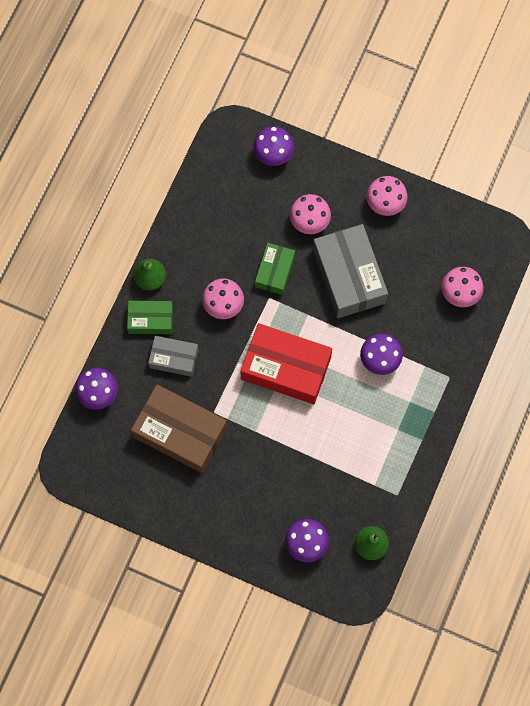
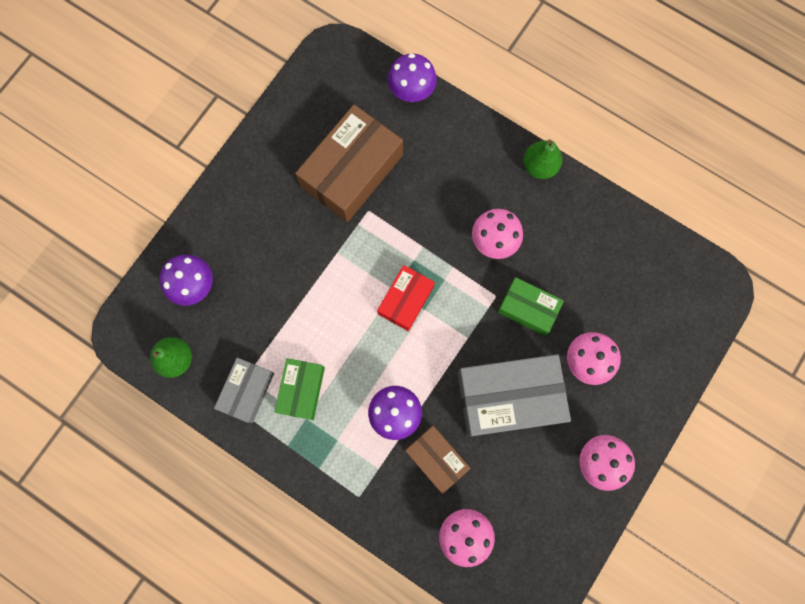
camera: 100 degrees right, 5 degrees up
green box [127,301,173,334] -> green box moved to [274,358,325,420]
grey box [148,336,199,377] -> grey box moved to [214,358,274,423]
red box [240,323,332,404] -> red box [377,265,435,331], size x0.56
purple mushroom [253,126,294,166] -> none
none -> brown box [405,426,470,494]

